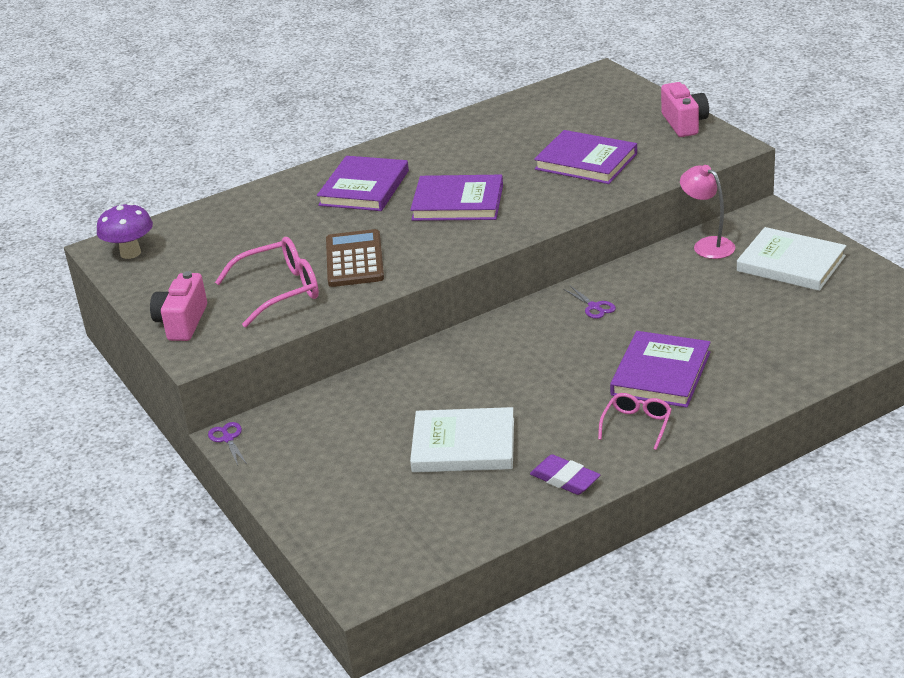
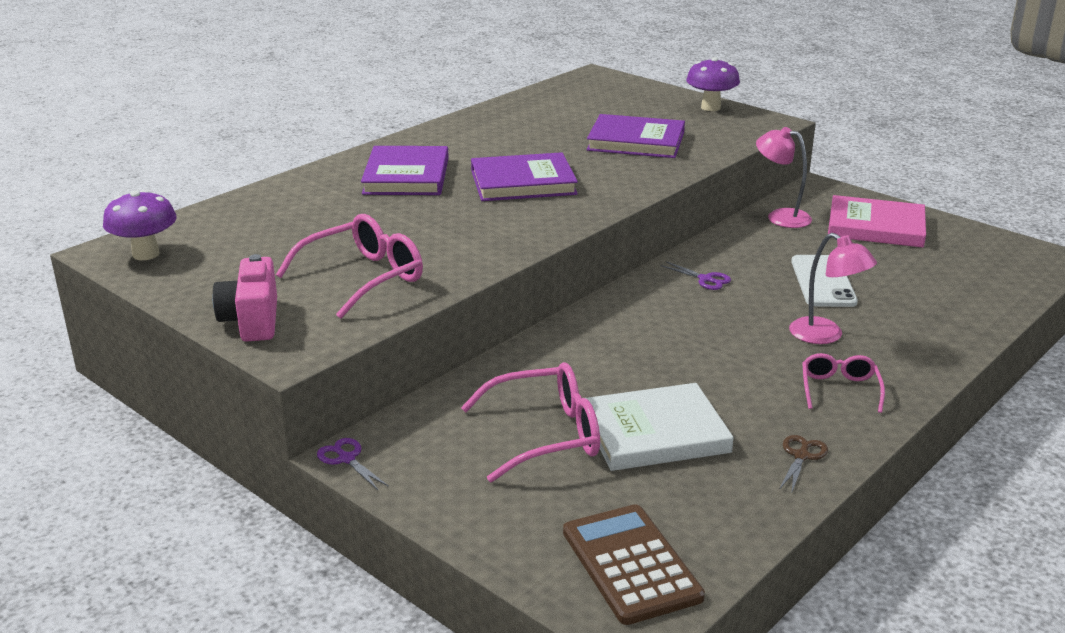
camera: 20 degrees left, 5 degrees down
brown calculator [326,229,384,287] -> brown calculator moved to [563,504,705,625]
purple eraser [530,454,600,495] -> brown scissors [779,435,828,491]
purple book [610,331,711,407] -> pink lamp [789,233,877,344]
pink camera [661,82,709,137] -> purple mushroom [686,57,740,111]
white book [737,227,846,291] -> pink book [828,195,926,247]
none -> pink glasses [461,362,600,483]
none -> white phone [791,255,858,307]

